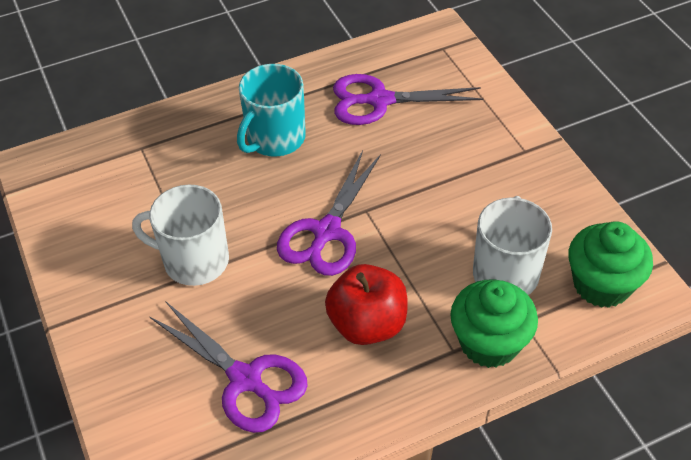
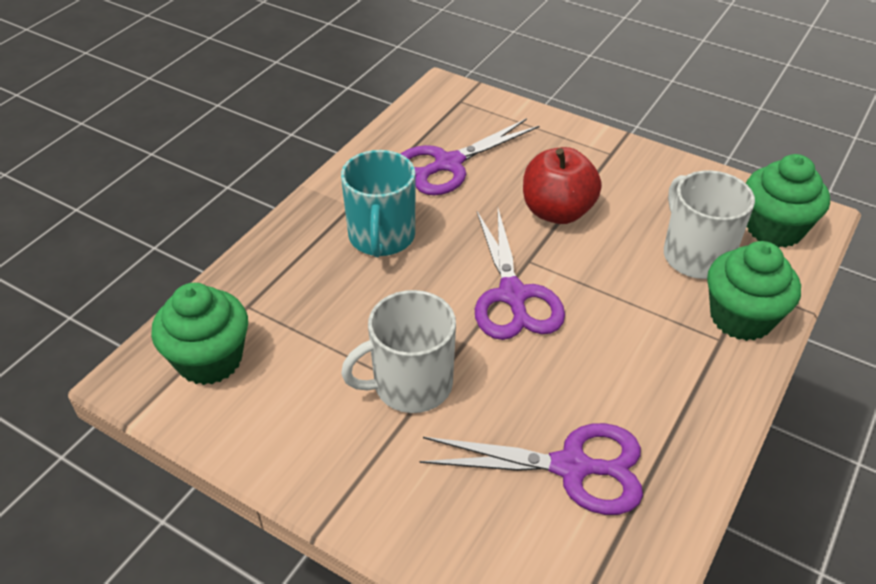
camera: 35 degrees left, 5 degrees down
red apple [325,264,408,345] -> red apple moved to [523,147,602,224]
none -> green cupcake [151,283,248,385]

